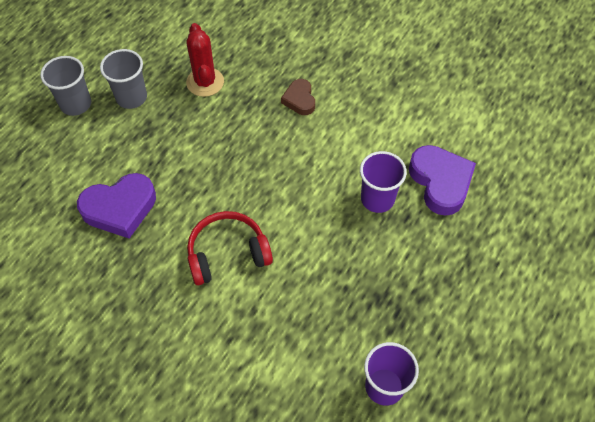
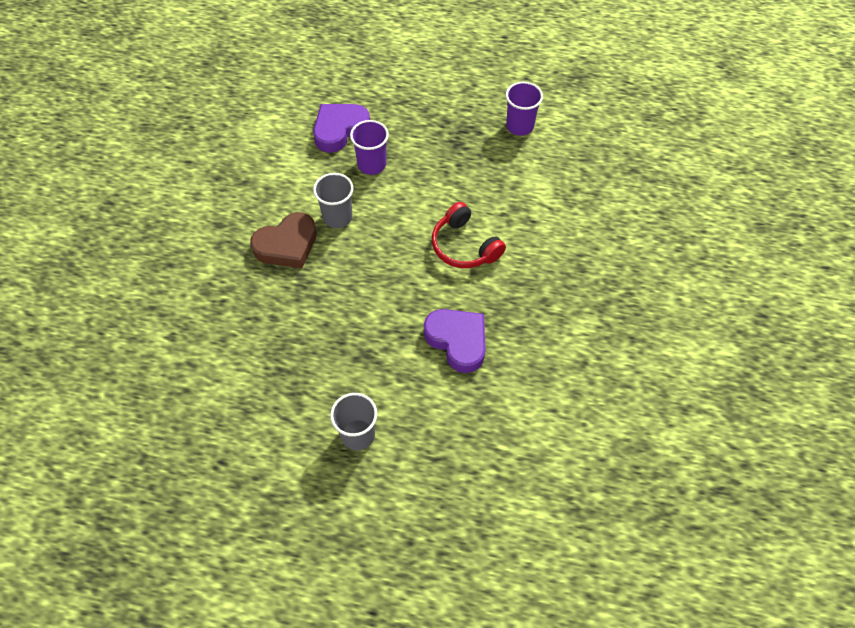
camera: 110 degrees left, 0 degrees up
grey cup [100,49,147,109] -> grey cup moved to [313,173,353,228]
red cactus [186,23,224,97] -> none
brown heart [281,79,315,115] -> brown heart [250,212,317,268], size x1.74

